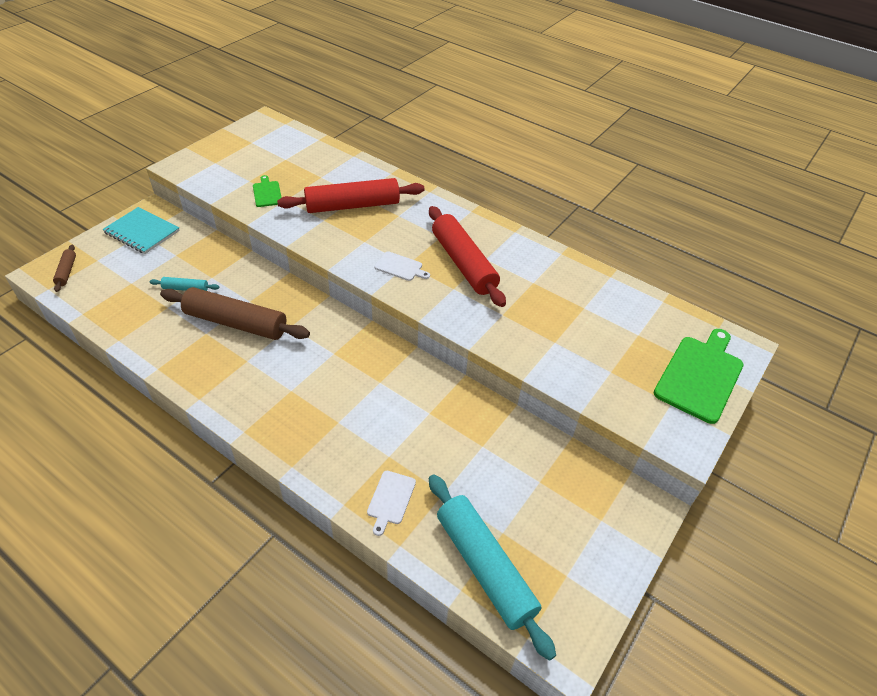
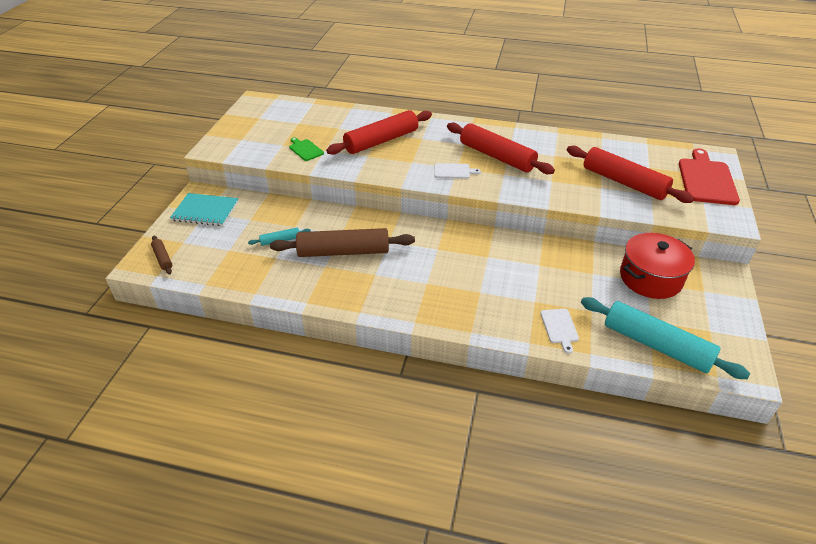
camera: 20 degrees left, 5 degrees down
green cutting board [654,329,744,424] -> red cutting board [679,148,740,205]
none -> red rolling pin [567,146,694,203]
none -> red pot [620,233,695,299]

